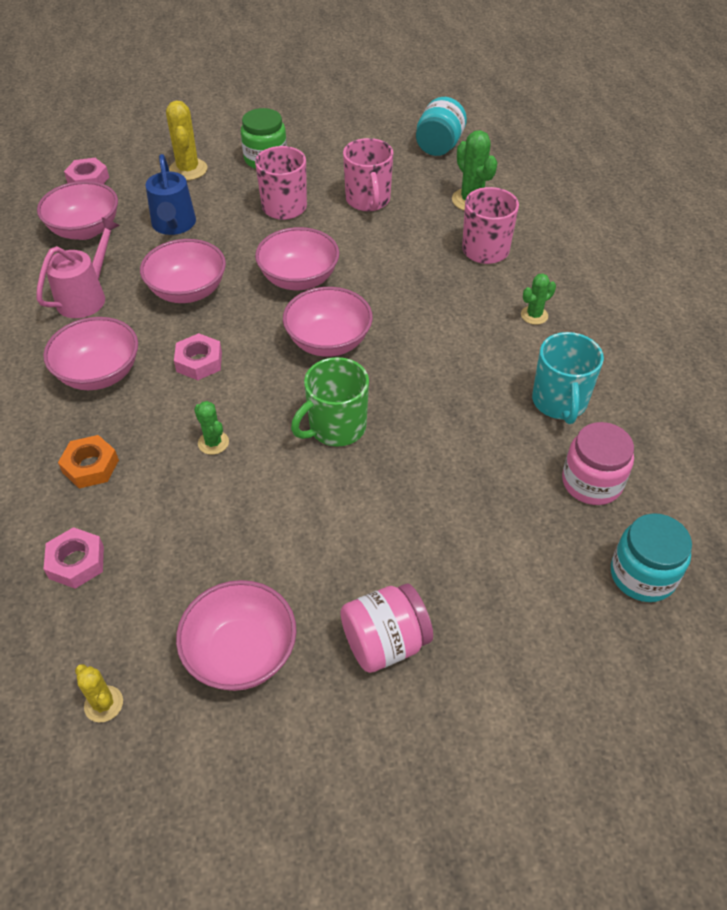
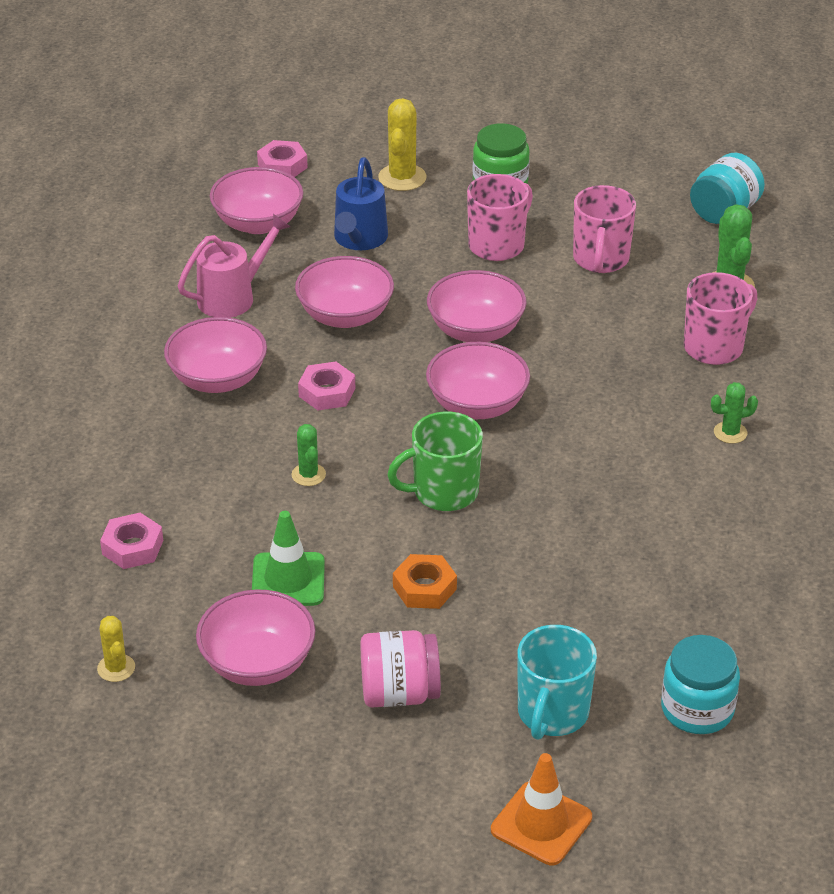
camera: 20 degrees right, 10 degrees down
orange nut [58,435,119,488] -> orange nut moved to [393,554,457,609]
turquoise mug [532,332,604,424] -> turquoise mug moved to [517,625,597,740]
pink jar [562,422,634,505] -> none
none -> green traffic cone [252,511,325,606]
none -> orange traffic cone [491,753,592,865]

